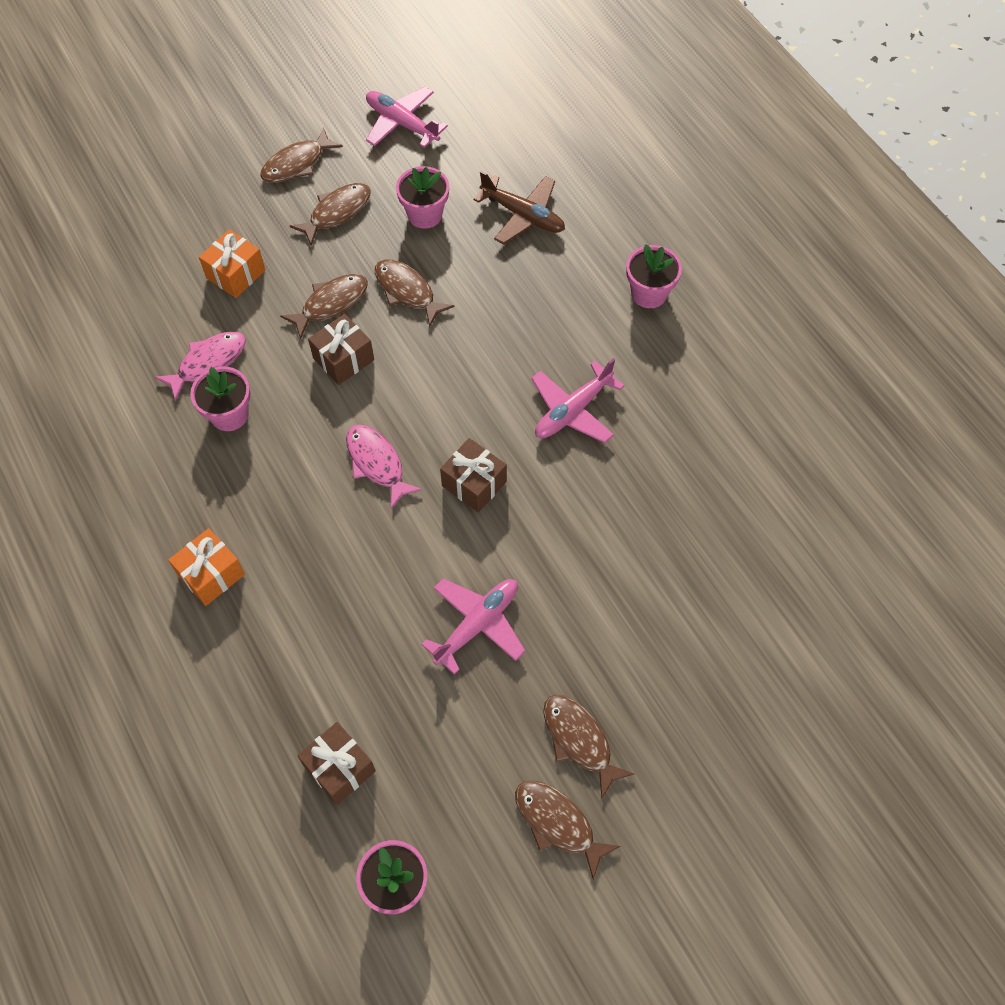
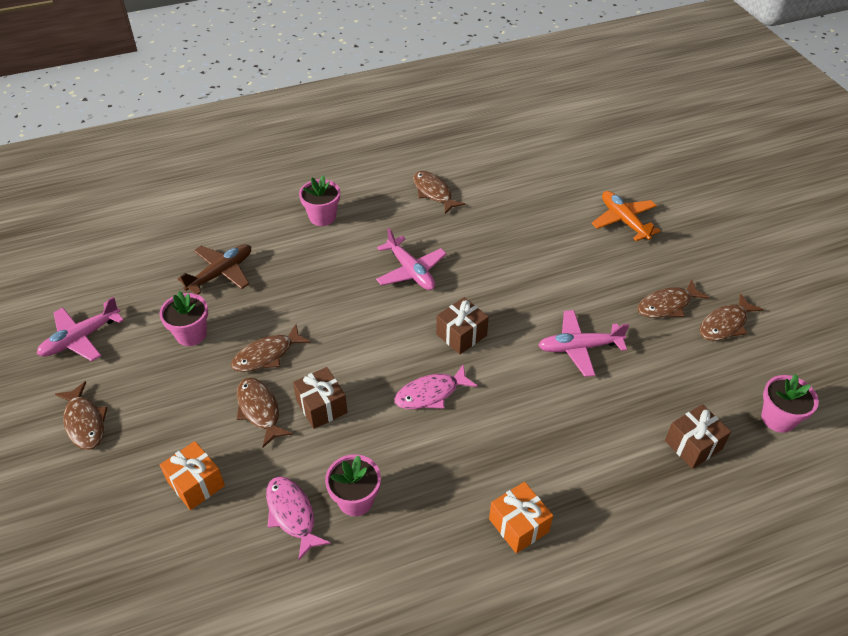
camera: 80 degrees left, 15 degrees down
brown fish [290,183,371,246] -> brown fish moved to [413,171,466,214]
pink plane [421,579,525,675] -> pink plane turned 60 degrees counterclockwise [538,310,629,377]
none -> orange plane [592,191,661,241]

